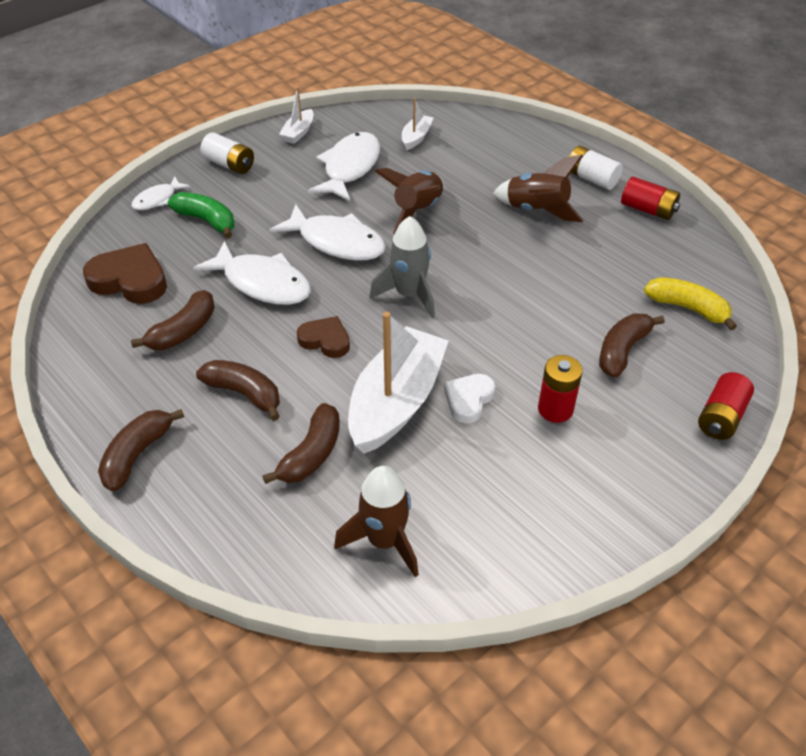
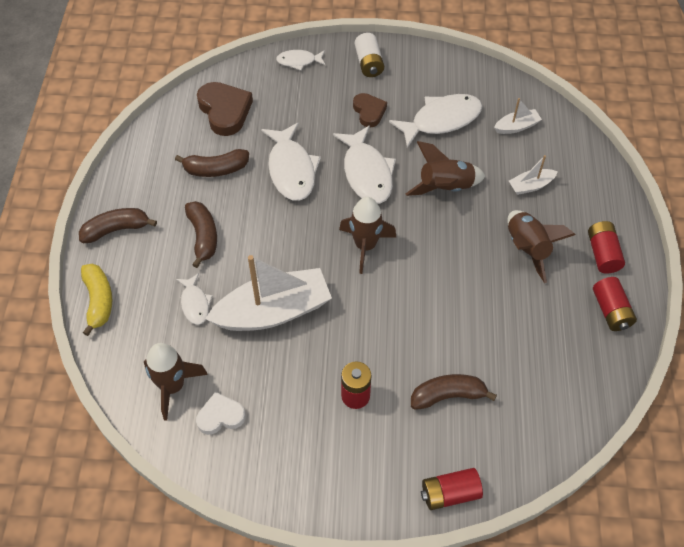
camera: 45 degrees right, 10 degrees up
green banana [168,192,234,238] -> none
brown banana [263,403,340,484] -> white fish [176,273,213,325]
white boat [279,87,313,144] -> white boat moved to [509,155,558,195]
brown heart [297,316,350,358] -> brown heart moved to [353,93,387,128]
grey rocket [369,216,435,318] -> brown rocket [339,197,396,274]
white heart [444,374,495,423] -> white heart moved to [196,392,246,435]
white battery [569,146,623,190] -> red battery [588,221,625,274]
yellow banana [644,277,737,331] -> yellow banana moved to [81,263,112,336]

